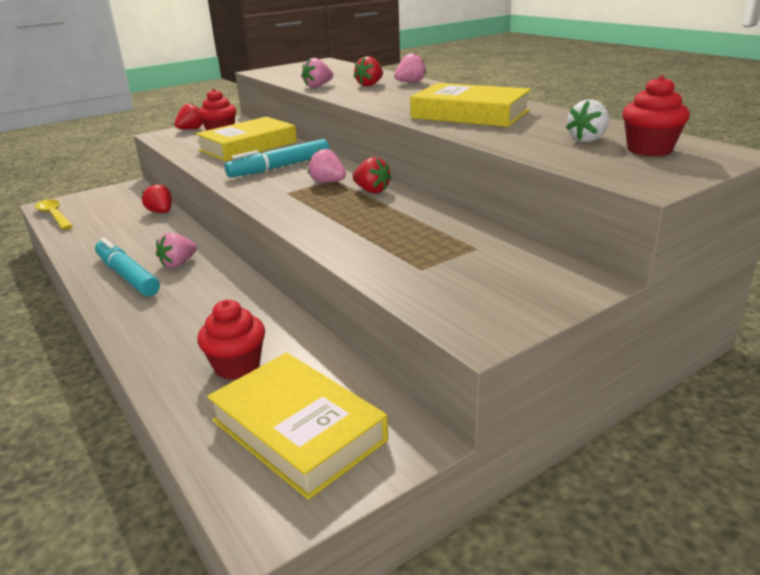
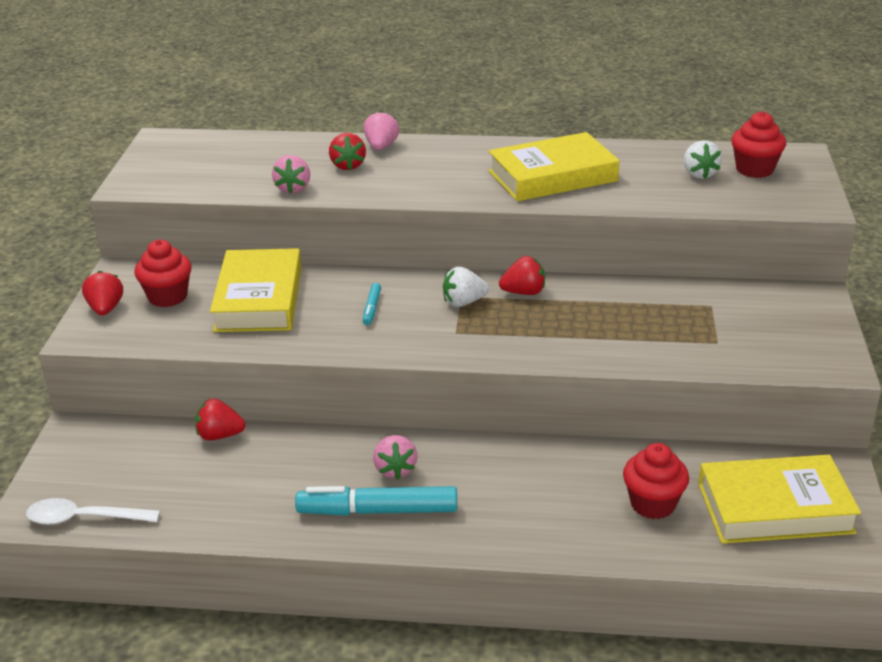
camera: 50 degrees left, 5 degrees up
yellow spoon [35,199,73,230] -> white spoon [26,498,160,525]
turquoise marker [225,139,330,177] -> turquoise marker [363,283,381,325], size x0.47
pink strawberry [308,149,346,183] -> white strawberry [443,267,489,307]

